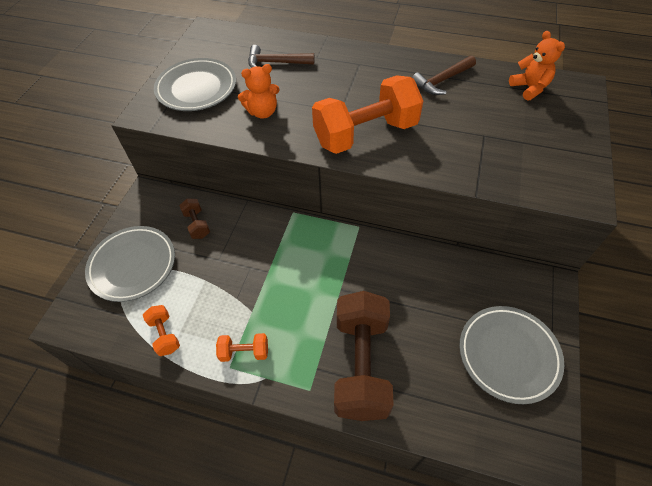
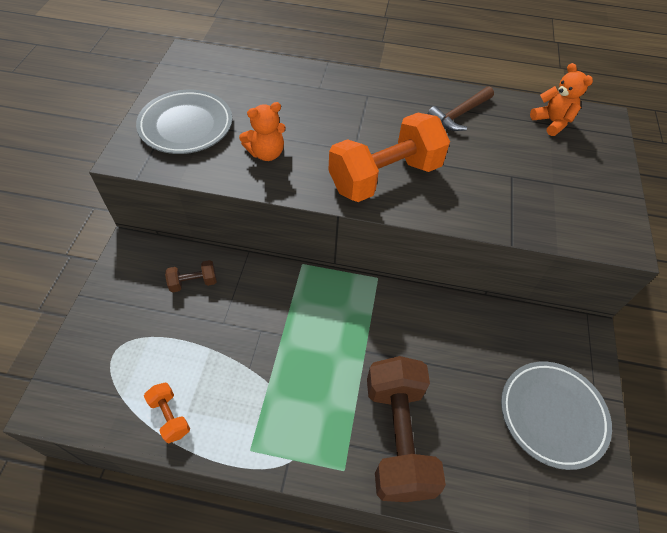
camera: 10 degrees left, 0 degrees up
grey plate [85,226,175,302] -> none
brown dumbbell [179,199,210,239] -> brown dumbbell turned 75 degrees counterclockwise [165,260,217,293]
orange dumbbell [216,333,268,362] -> none
brown hammer [248,45,315,68] -> none

